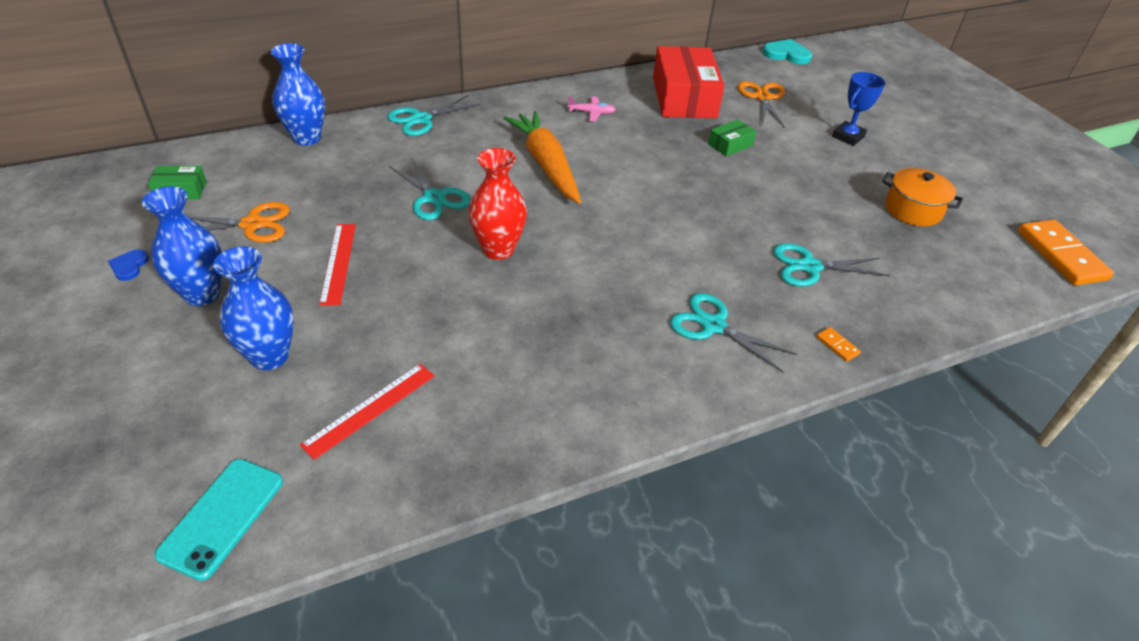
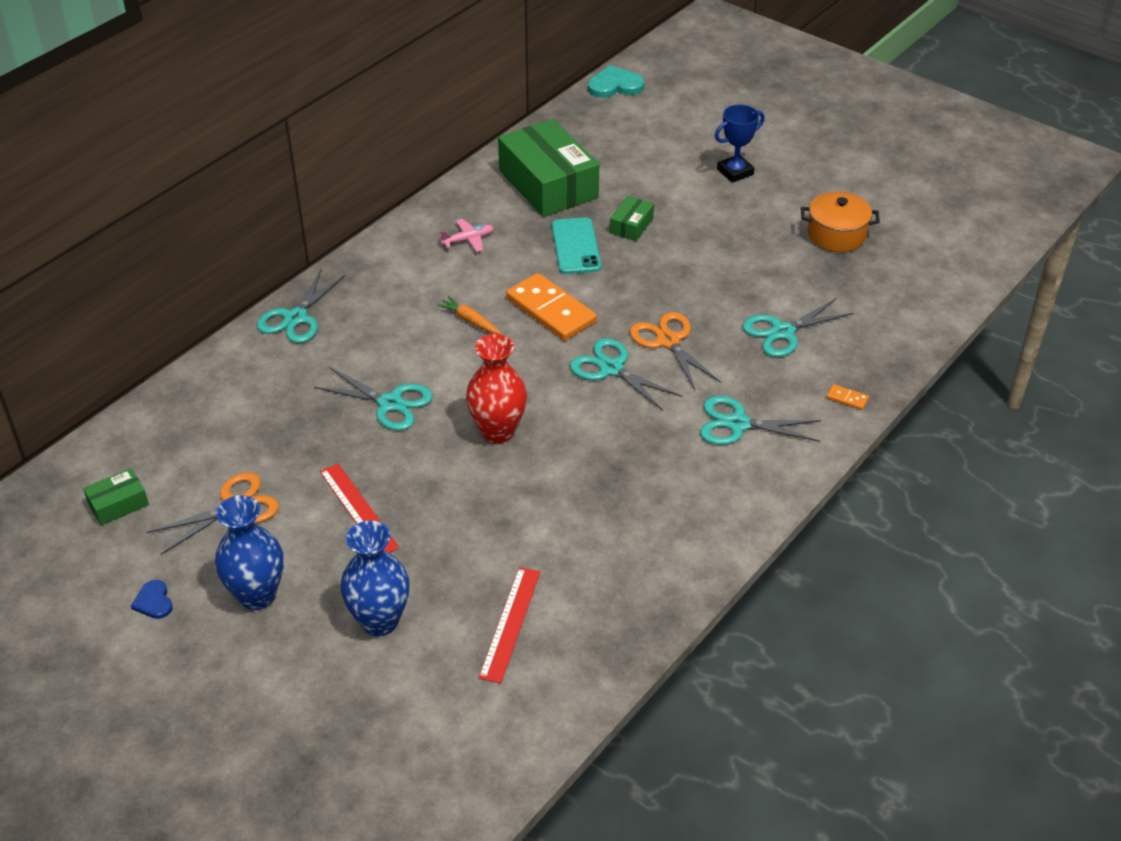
camera: 25 degrees left, 0 degrees up
turquoise phone [154,459,283,581] -> turquoise phone moved to [552,217,601,274]
blue vase [271,43,325,146] -> none
orange carrot [503,111,581,204] -> orange carrot [437,296,502,334], size x0.43
red box [653,46,725,118] -> green box [498,119,599,217]
orange scissors [738,81,785,128] -> orange scissors moved to [630,312,721,391]
blue trophy [832,72,885,146] -> blue trophy turned 45 degrees clockwise [715,105,765,183]
orange domino [1018,220,1114,285] -> orange domino moved to [506,273,597,341]
none -> turquoise scissors [570,338,682,411]

